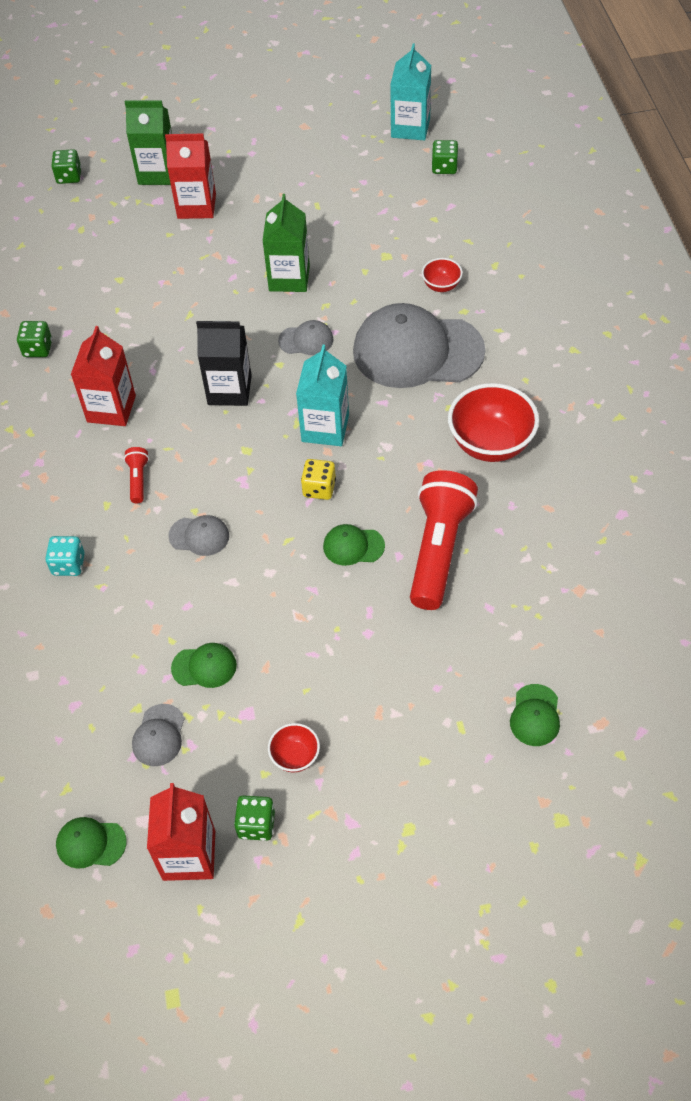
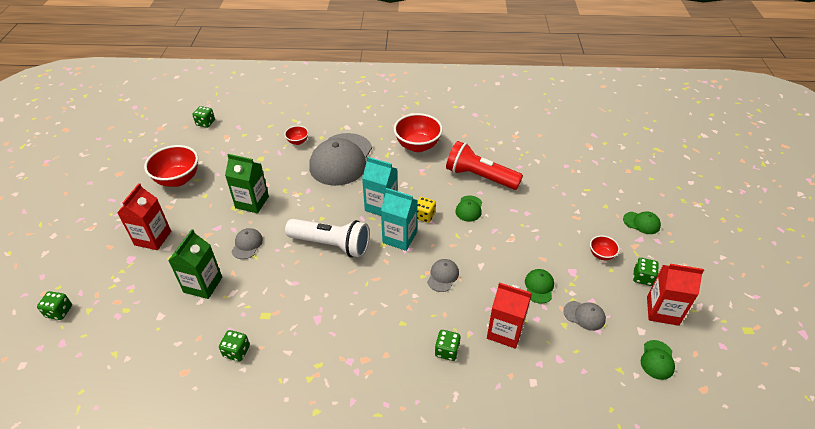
camera: 80 degrees left, 10 degrees down
turquoise dice [45,536,85,576] -> green dice [435,330,461,361]
red carton [71,326,136,426] -> red carton moved to [487,282,532,349]
red flashlight [124,447,149,504] -> none
green carton [125,101,172,185] -> green carton moved to [168,229,222,299]
black carton [196,321,252,406] -> white flashlight [285,219,370,258]
grey cap [278,320,333,355] -> grey cap moved to [232,228,263,259]
turquoise carton [390,44,431,140] -> turquoise carton moved to [381,188,417,251]
green cap [510,684,560,746] -> green cap moved to [623,211,661,234]
none -> red bowl [144,145,198,187]

